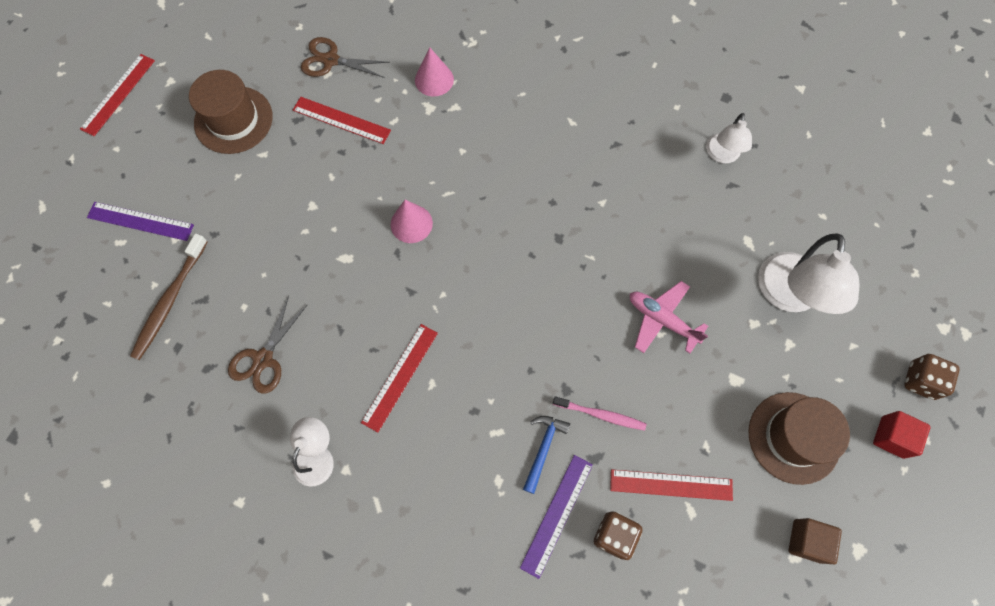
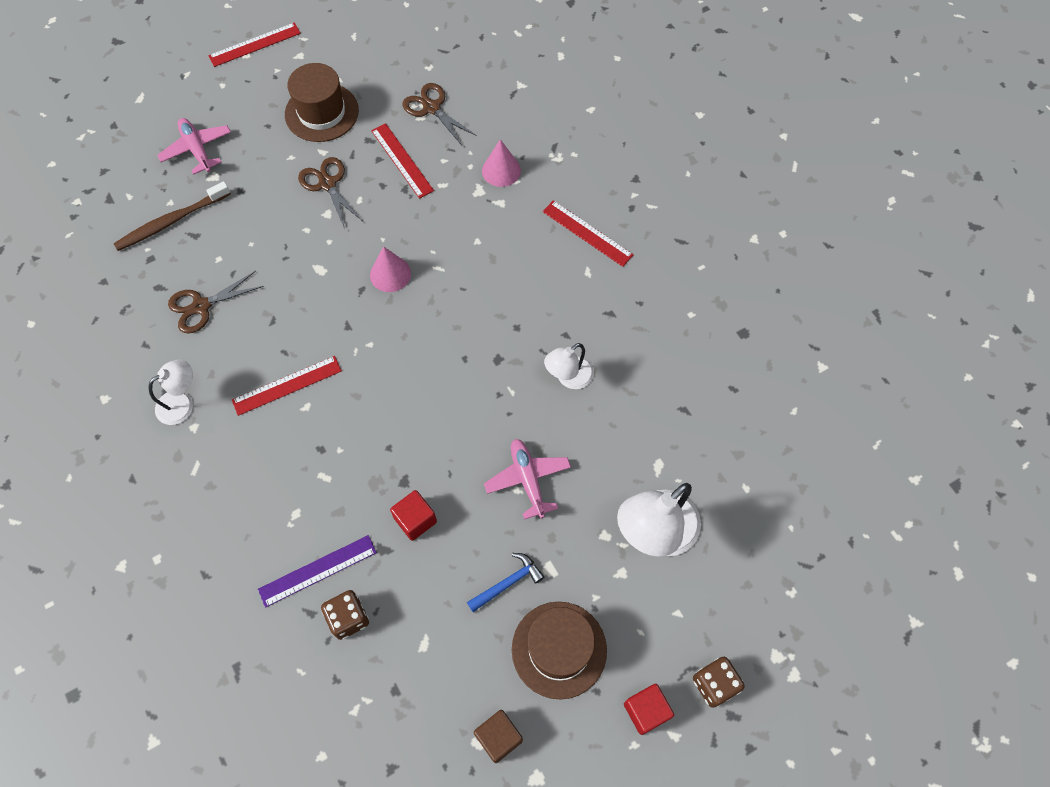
camera: 35 degrees right, 5 degrees down
purple ruler [87,202,194,241] -> pink plane [157,118,231,175]
blue hammer [523,416,570,494] -> blue hammer moved to [467,553,544,612]
pink toothbrush [553,396,646,431] -> red cube [390,490,437,541]
red ruler [610,469,733,501] -> red ruler moved to [542,200,634,267]
white lamp [706,113,752,164] -> white lamp moved to [544,343,594,389]
none -> brown scissors [298,157,363,229]

